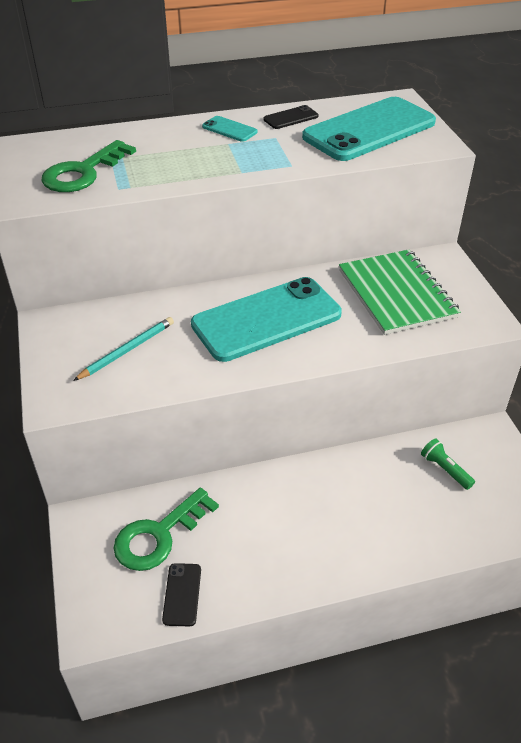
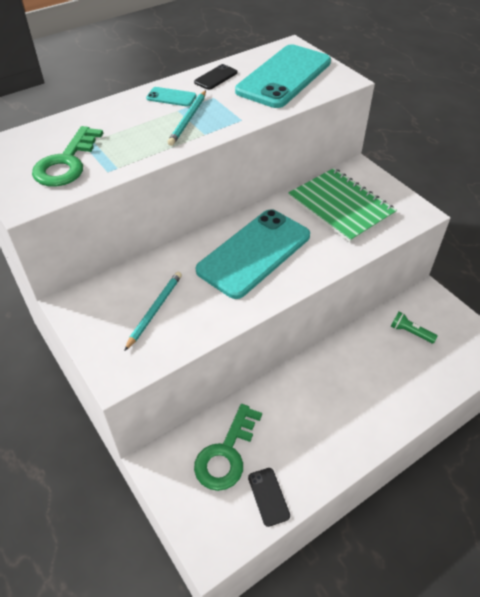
camera: 20 degrees left, 5 degrees up
none -> turquoise pencil [167,90,206,146]

